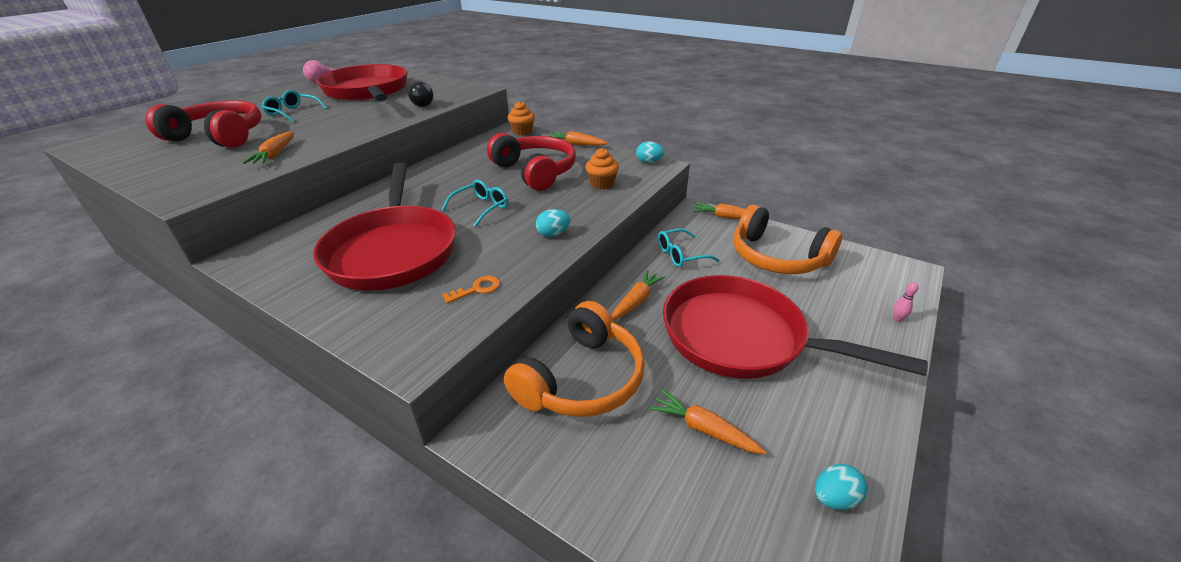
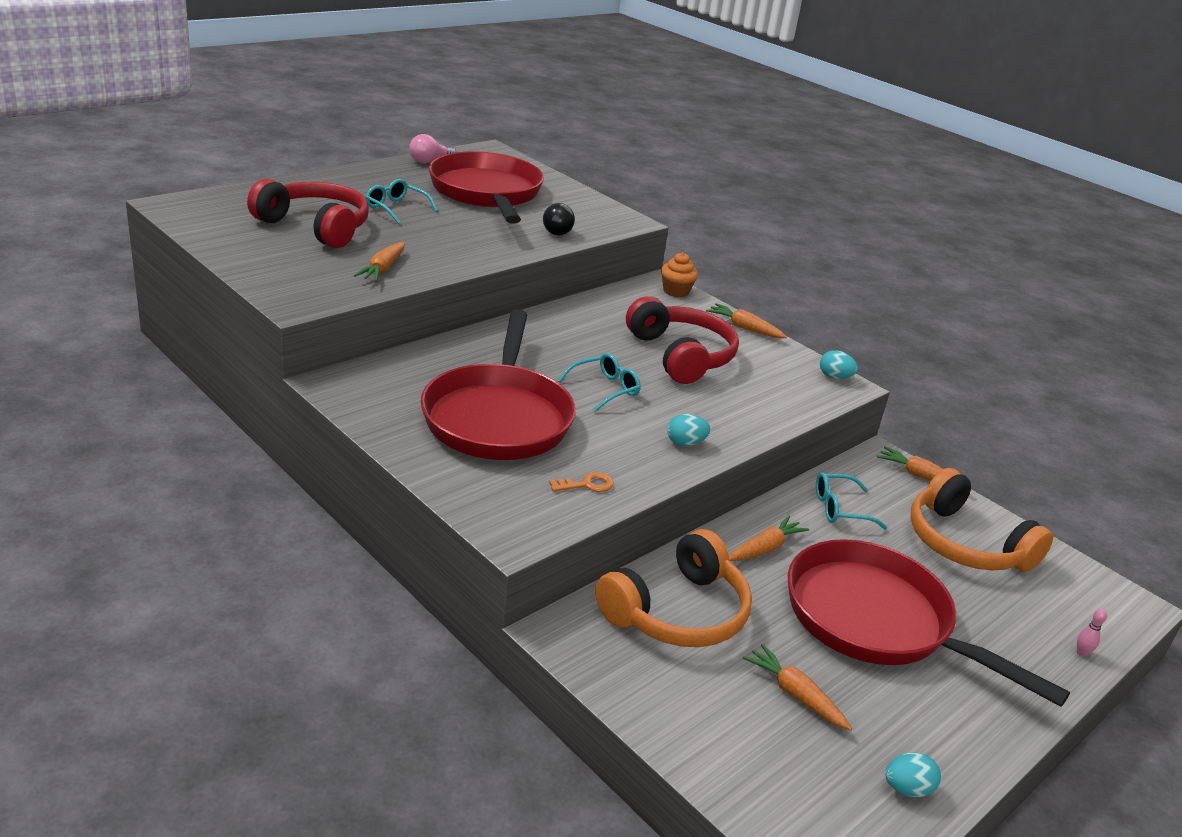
camera: 10 degrees right, 5 degrees down
orange cupcake [585,148,619,189] -> none

